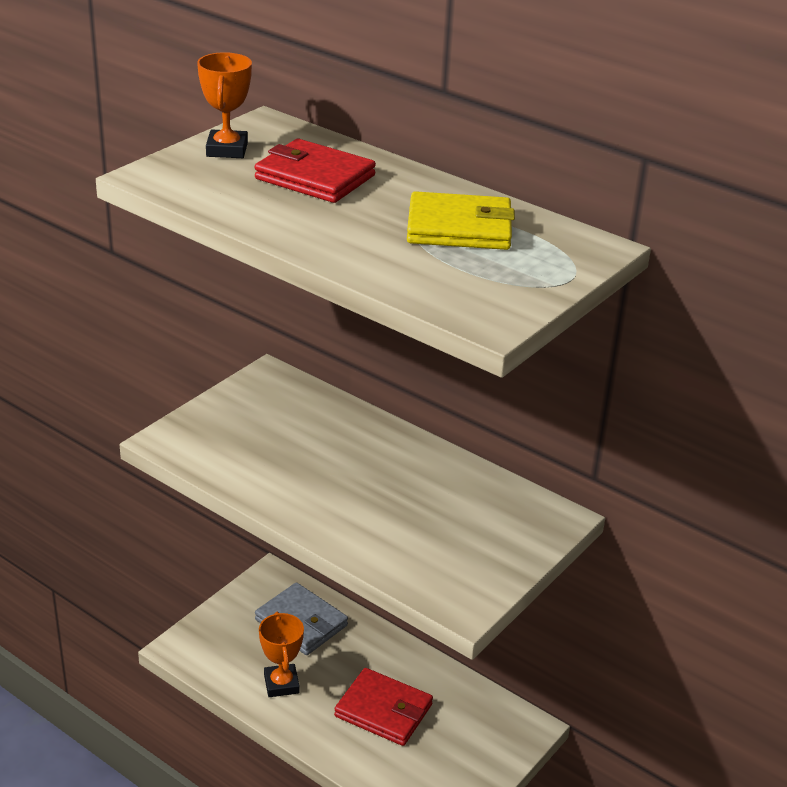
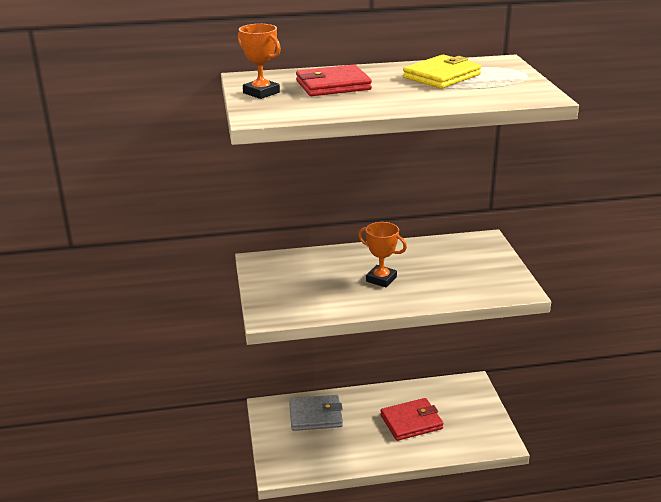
camera: 45 degrees left, 5 degrees down
orange trophy [259,612,304,697] -> orange trophy moved to [358,222,407,287]

